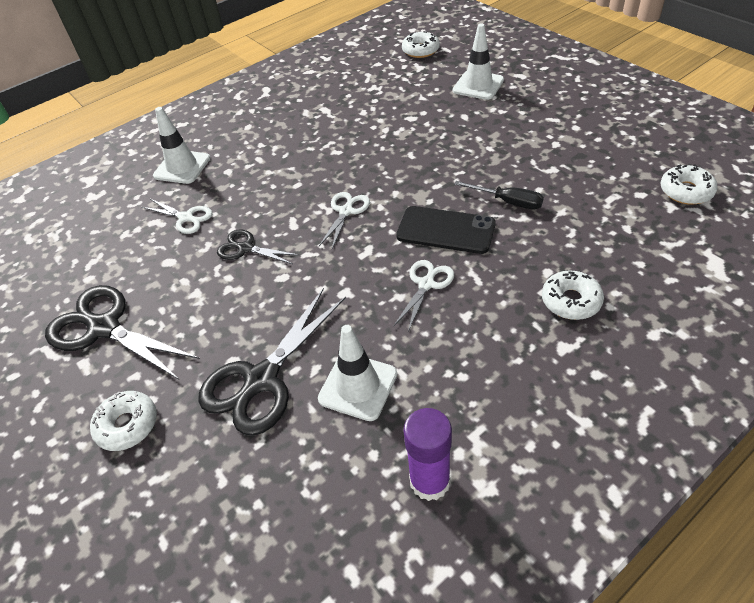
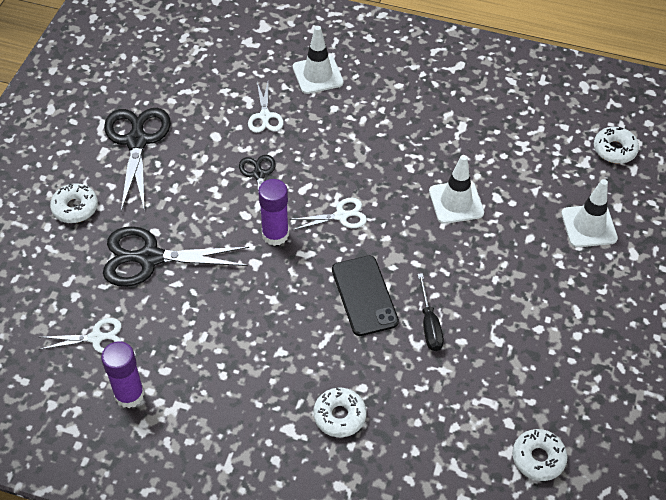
camera: 50 degrees right, 5 degrees up
white traffic cone [318,325,397,421] -> white traffic cone moved to [429,155,484,224]
white scissors [393,260,454,331] -> white scissors moved to [39,318,122,353]
none -> purple glue stick [258,179,289,246]

